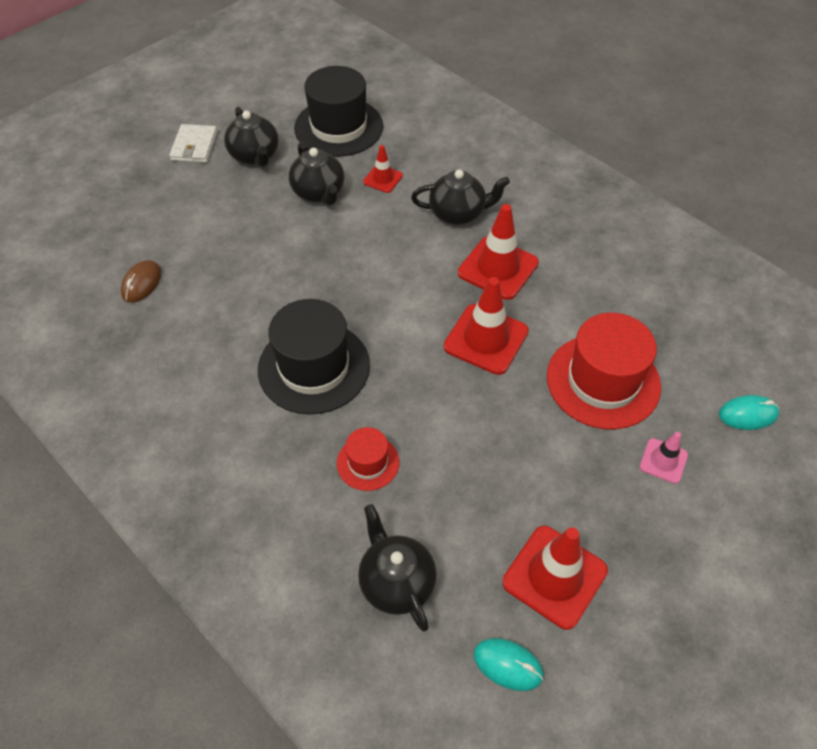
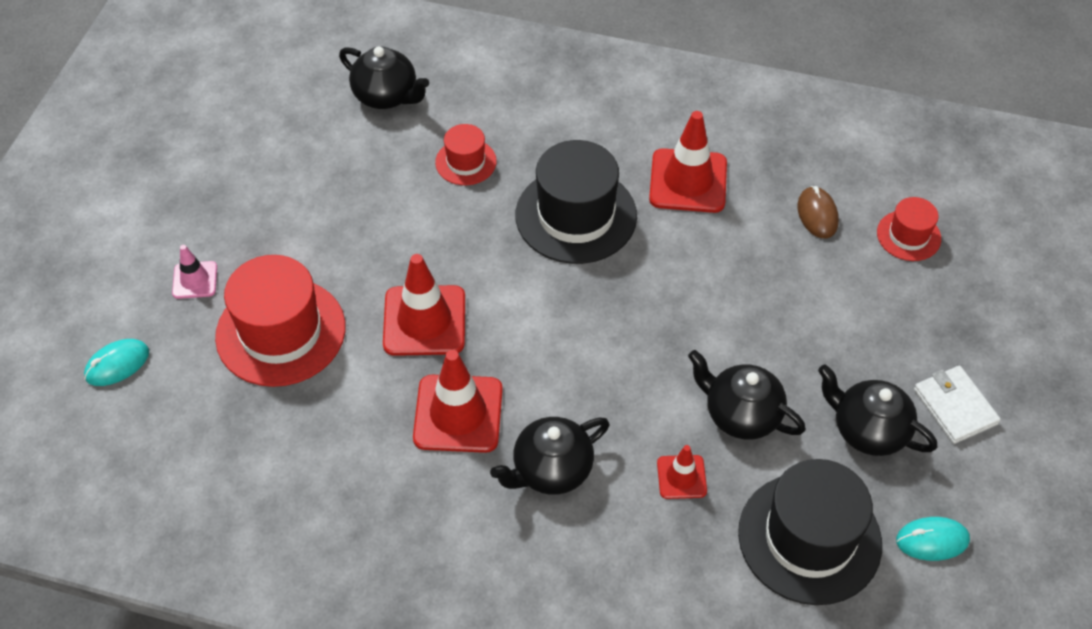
camera: 150 degrees right, 0 degrees up
turquoise mouse [474,638,544,691] -> turquoise mouse moved to [896,517,970,561]
red traffic cone [502,526,608,630] -> red traffic cone moved to [649,111,727,213]
none -> red hat [877,197,941,261]

